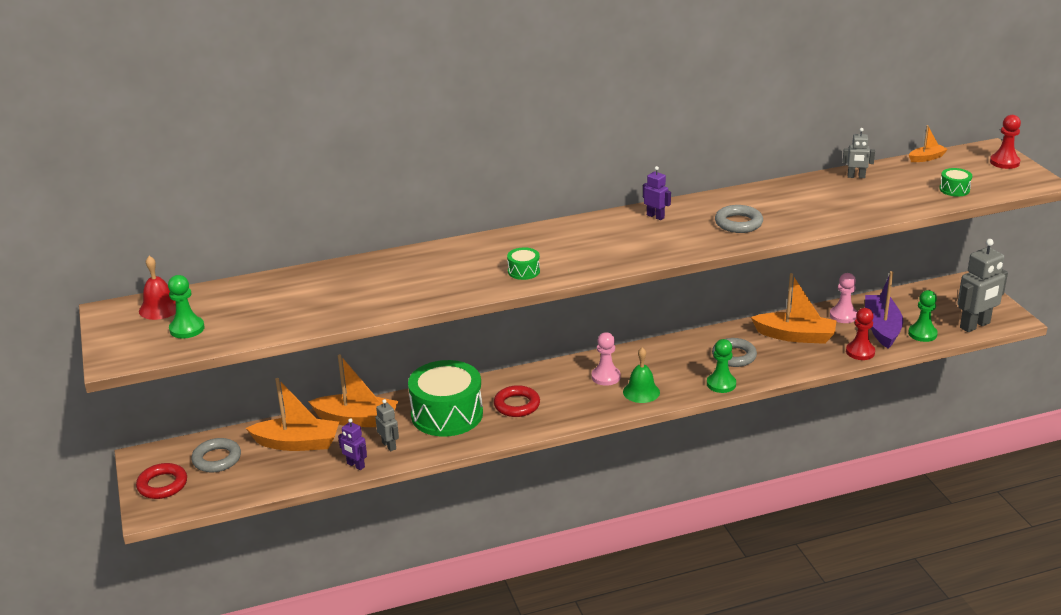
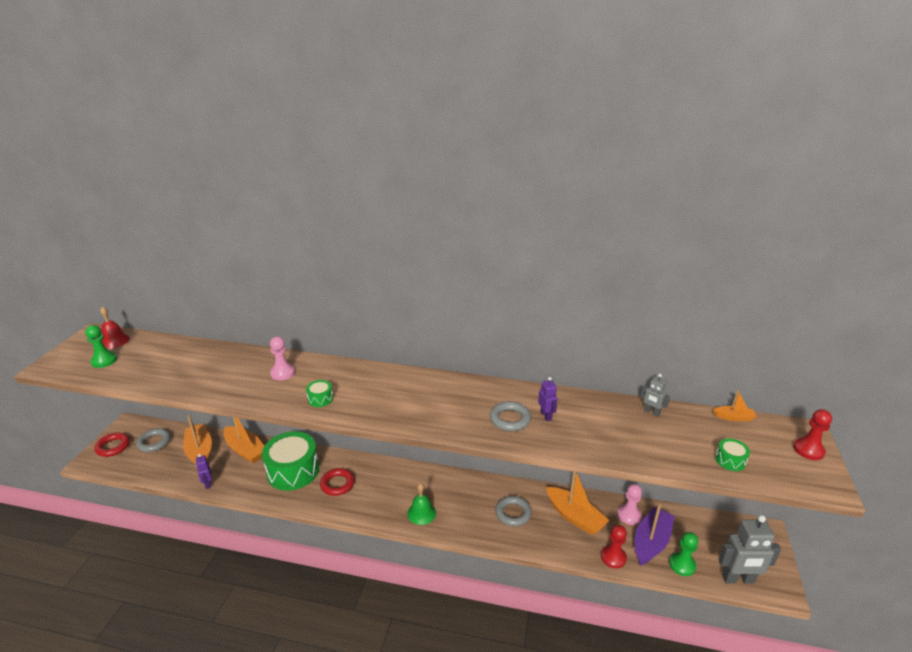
camera: 30 degrees right, 0 degrees up
orange boat [246,378,339,451] -> orange boat turned 150 degrees counterclockwise [183,415,212,465]
grey robot [375,399,399,451] -> none
pink pawn [592,332,621,386] -> pink pawn moved to [270,337,295,380]
purple robot [643,166,671,220] -> purple robot moved to [538,377,558,421]
green pawn [707,339,736,393] -> none

